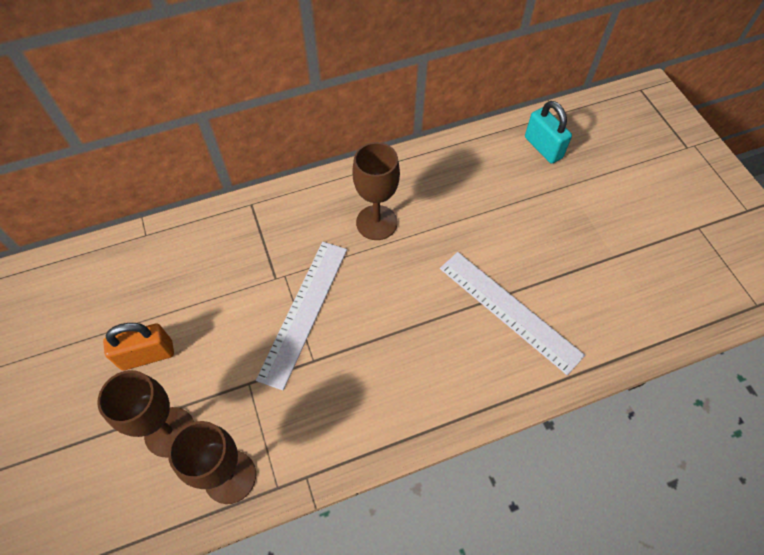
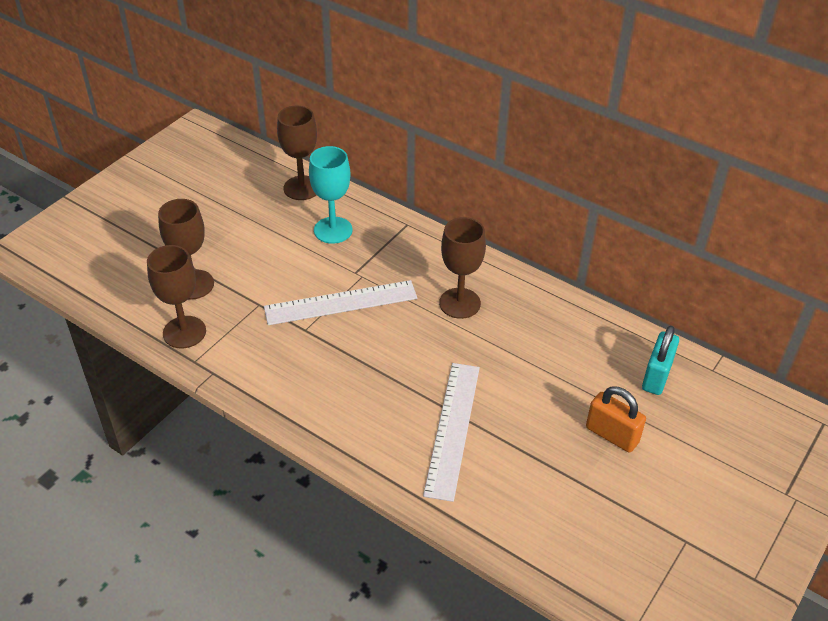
camera: 55 degrees right, 15 degrees down
orange padlock [103,323,174,370] -> orange padlock moved to [586,386,646,453]
none -> brown goblet [277,106,317,200]
none -> turquoise goblet [309,146,353,244]

